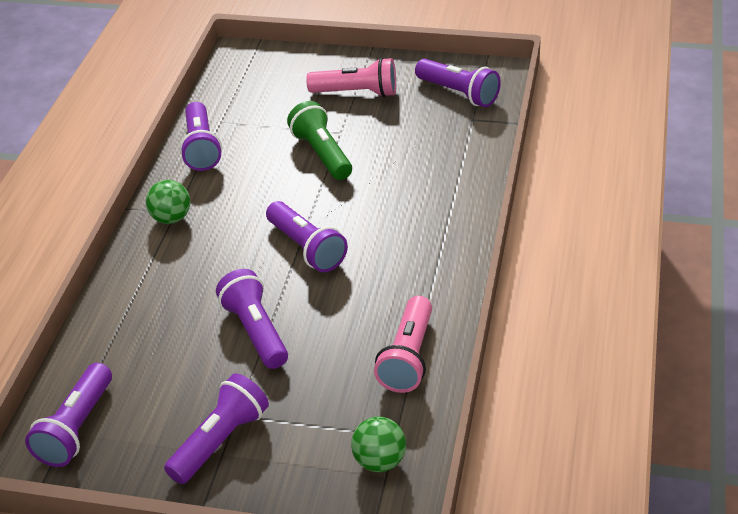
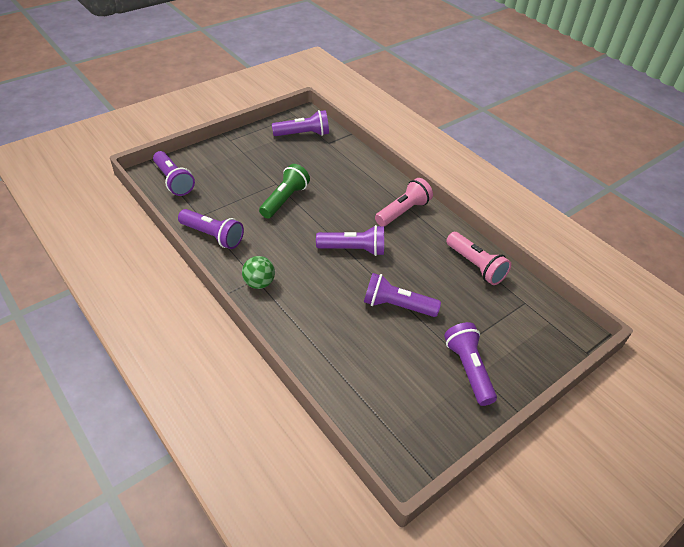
camera: 55 degrees left, 5 degrees up
purple flashlight [25,363,112,467] -> purple flashlight moved to [153,151,195,196]
green flashlight [287,101,352,180] -> green flashlight turned 105 degrees clockwise [259,164,310,218]
pink flashlight [306,57,396,97] -> pink flashlight moved to [375,178,433,226]
green ball [351,417,406,472] -> none

